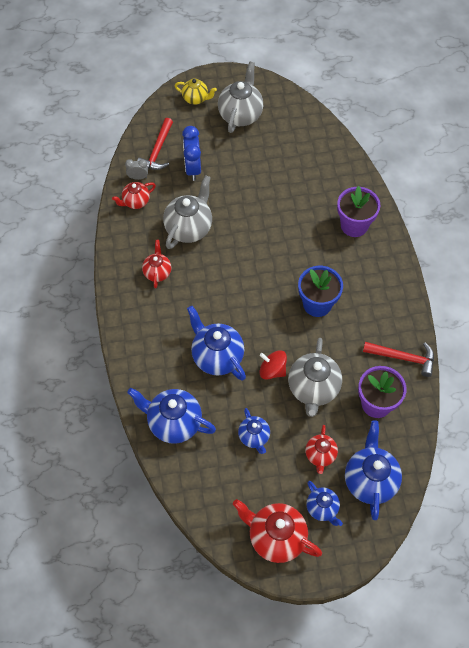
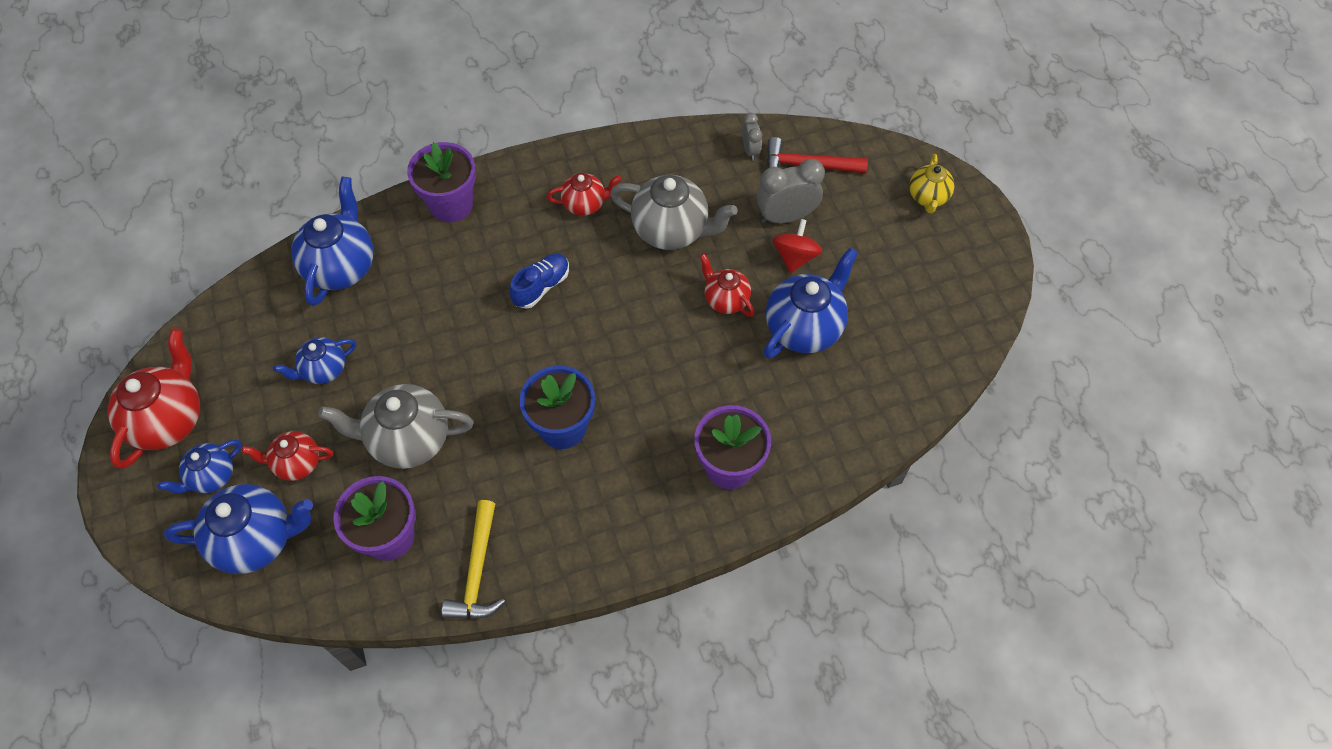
camera: 80 degrees right, 0 degrees up
red teapot [112,182,156,209] -> red teapot moved to [700,254,755,317]
blue clock [182,126,201,181] -> grey clock [756,159,825,223]
blue teapot [187,306,246,381] -> blue teapot moved to [764,248,858,358]
grey teapot [218,62,263,133] -> none
red spinning top [259,350,287,380] -> red spinning top moved to [772,219,822,273]
red hammer [363,342,434,377] -> yellow hammer [441,500,505,619]
none -> purple flower pot [407,142,476,223]
none -> blue shoe [509,254,569,309]

